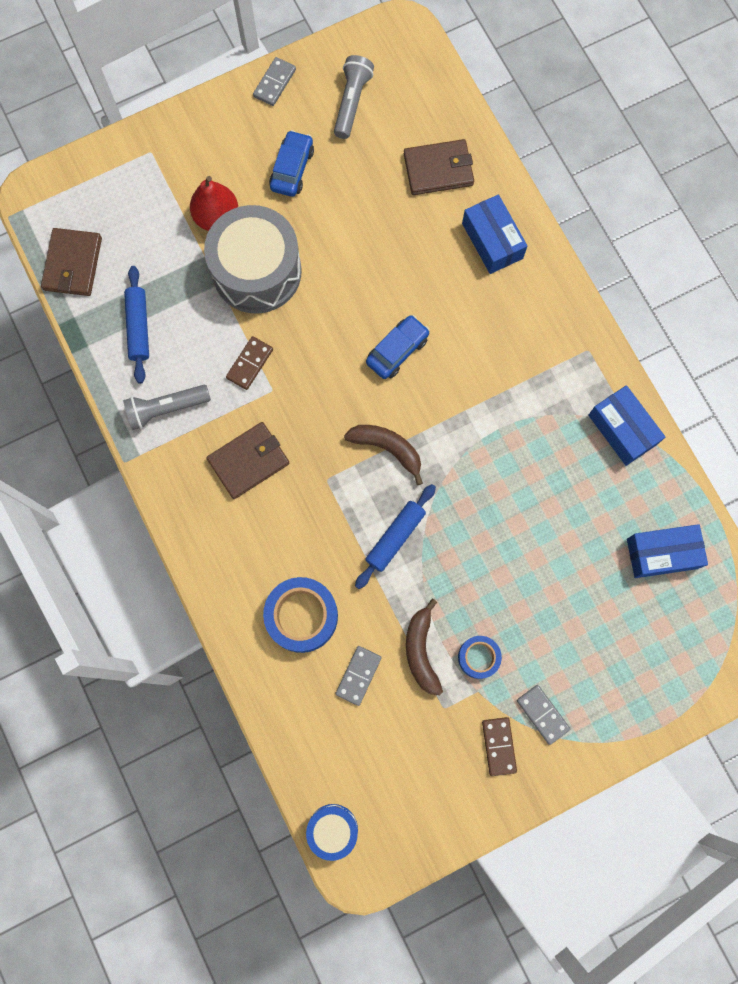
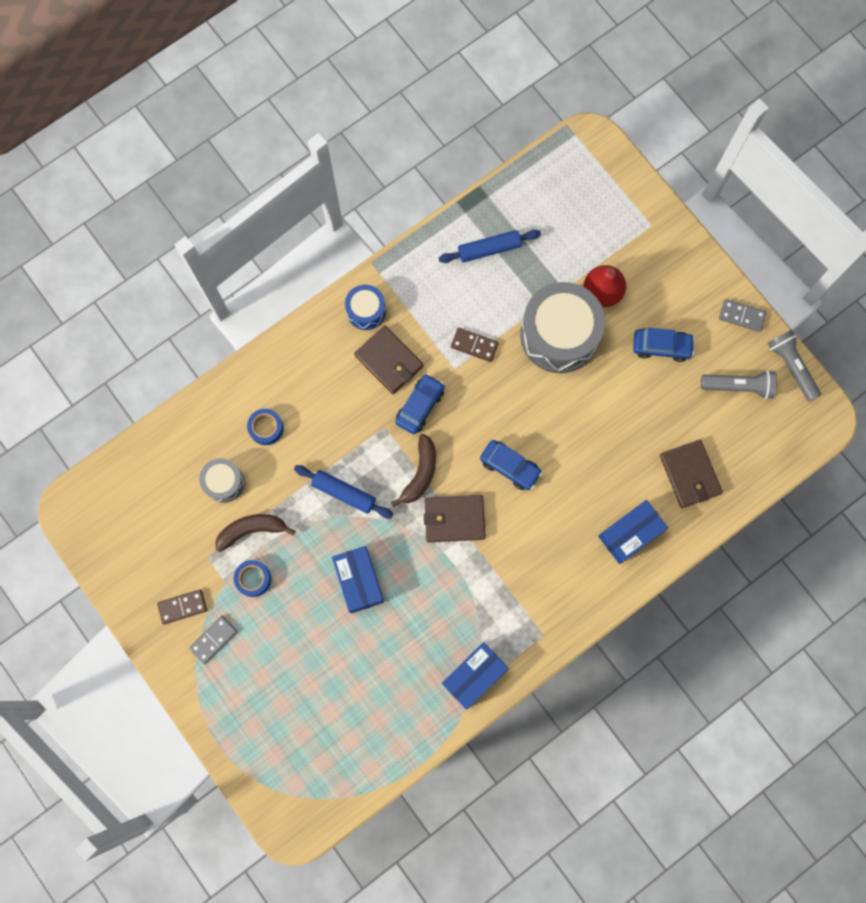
camera: 80 degrees right, 0 degrees up
brown wallet [41,228,102,296] -> brown wallet moved to [424,495,486,542]
grey flashlight [123,385,211,430] -> grey flashlight moved to [768,330,821,401]
blue tape [263,577,338,653] -> blue tape [247,409,284,445], size x0.57
blue drum [306,804,358,861] -> blue drum moved to [345,285,386,330]
grey domino [336,646,382,706] -> grey drum [199,458,245,503]
blue box [627,524,708,578] -> blue box moved to [332,546,384,613]
none -> blue car [395,374,445,434]

